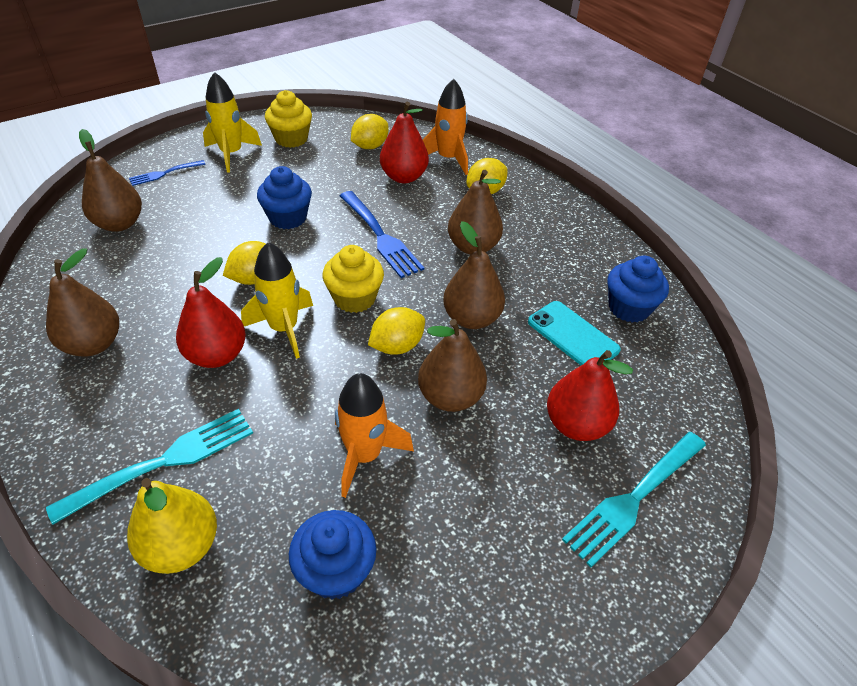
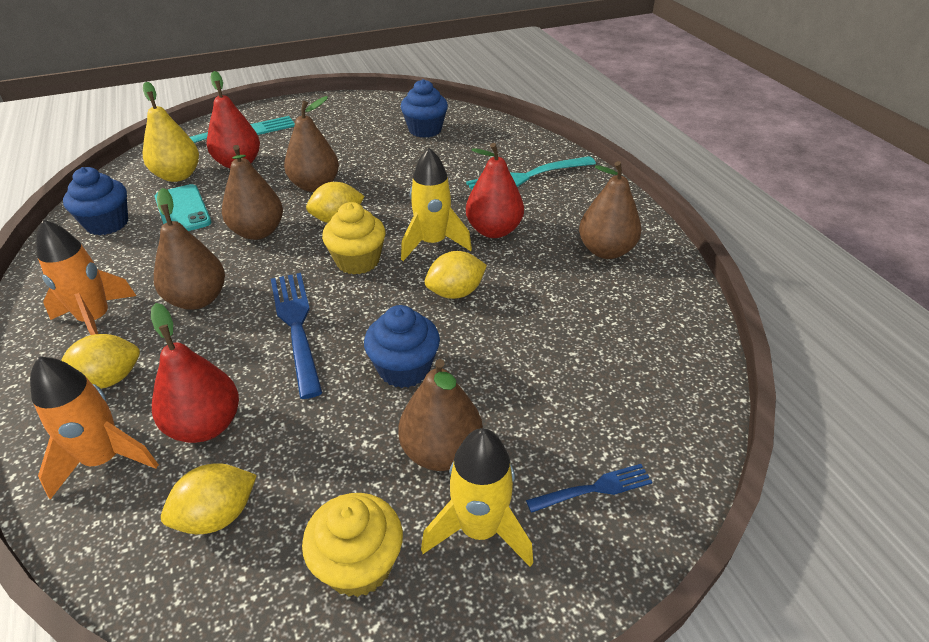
camera: 165 degrees left, 5 degrees down
brown pear [79,129,142,232] -> brown pear moved to [398,359,483,471]
yellow pear [127,478,217,574] -> yellow pear moved to [143,82,199,182]
orange rocket [335,373,414,498] -> orange rocket moved to [36,219,136,335]

